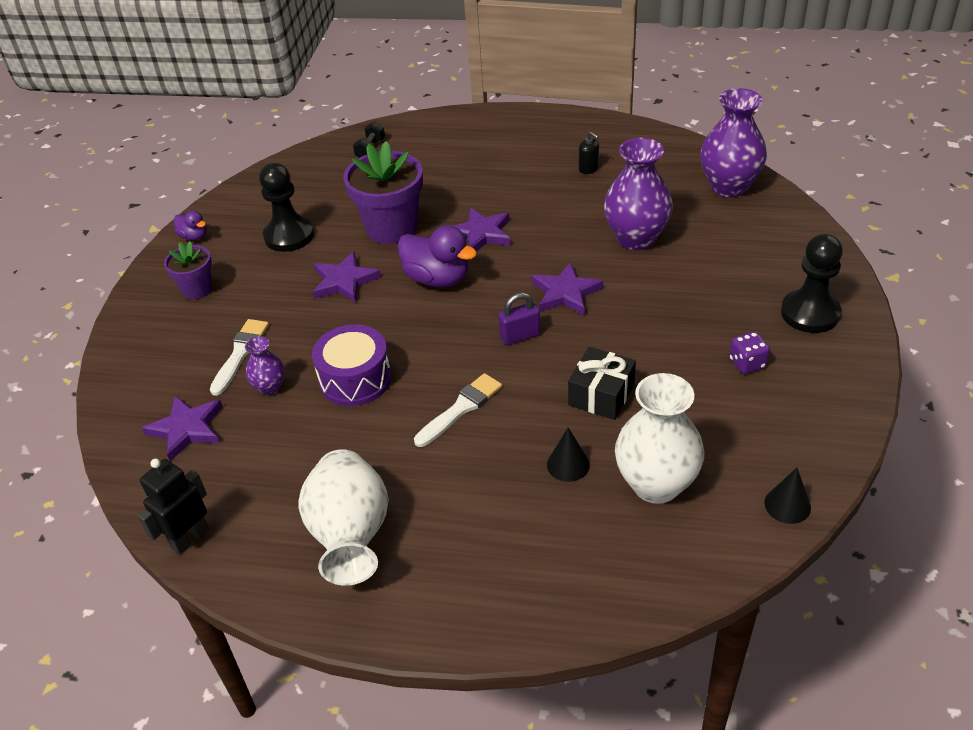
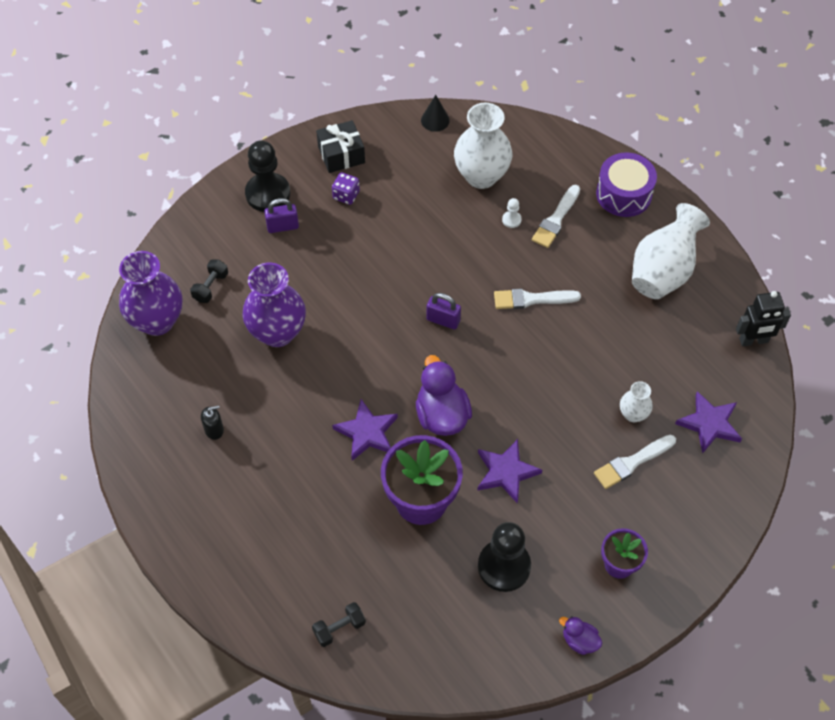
camera: 140 degrees left, 15 degrees up
purple duck [174,211,207,241] -> purple duck turned 45 degrees counterclockwise [559,616,602,655]
purple vase [245,336,285,395] -> white vase [620,381,653,422]
purple drum [312,325,392,406] -> purple drum moved to [596,153,657,217]
purple star [532,262,603,315] -> none
black cone [547,428,590,482] -> white pawn [502,198,522,228]
black gift [568,347,636,420] -> black gift moved to [316,120,365,173]
black soap dispenser [579,132,599,174] -> black soap dispenser turned 75 degrees clockwise [201,405,224,440]
none -> black dumbbell [190,259,228,303]
none -> purple padlock [264,198,299,233]
none -> white brush [532,185,580,248]

